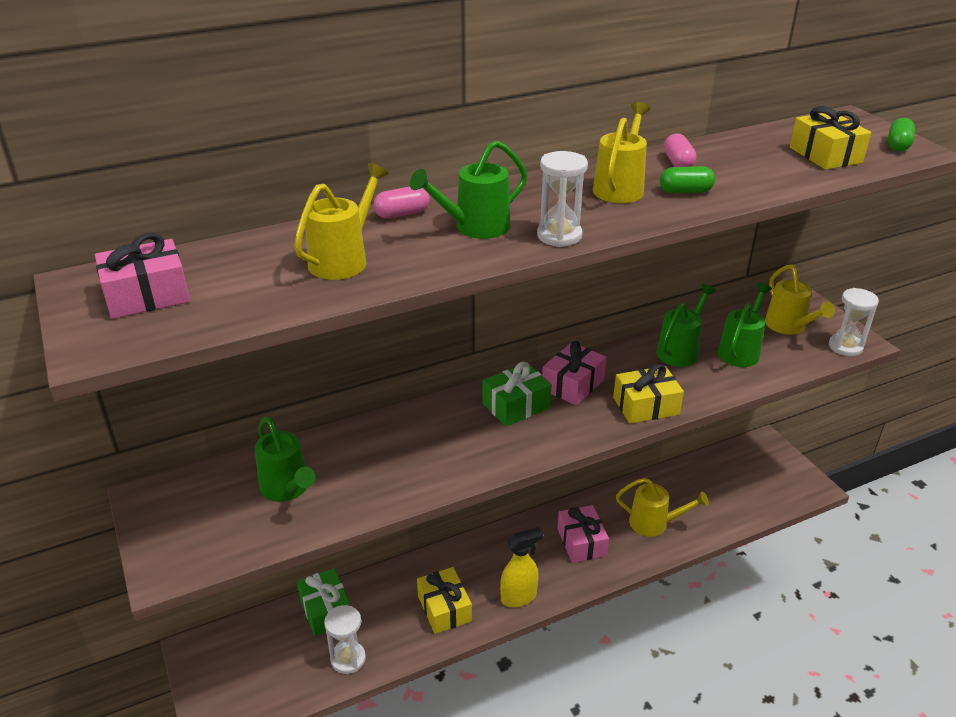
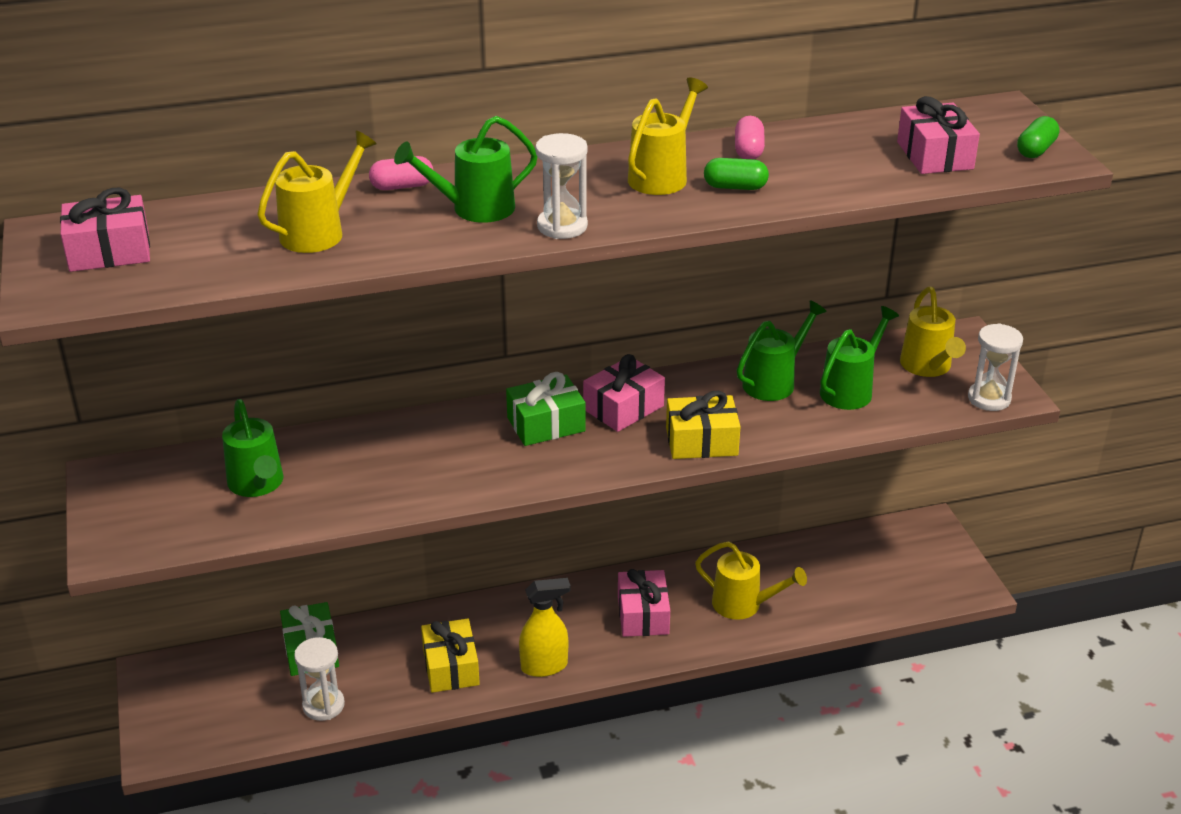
camera: 10 degrees right, 0 degrees up
yellow gift [790,106,871,170] -> pink gift [897,96,980,174]

